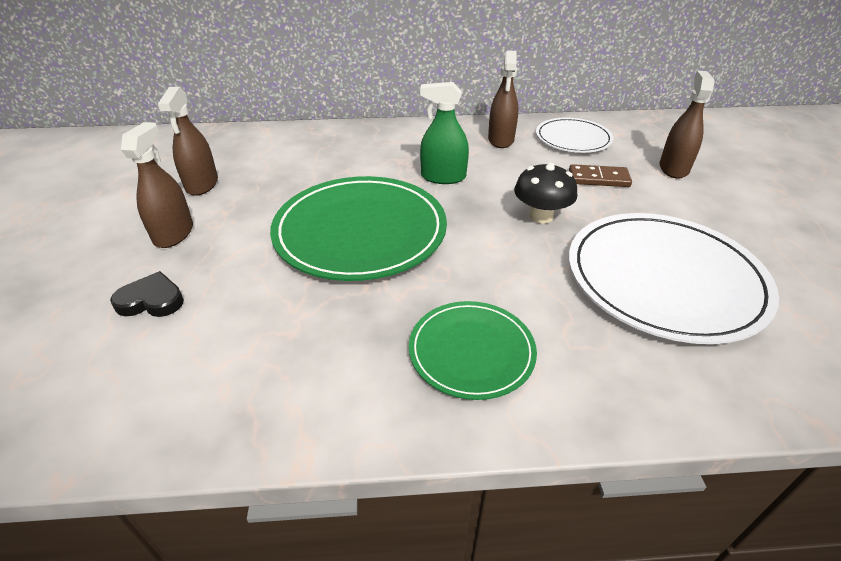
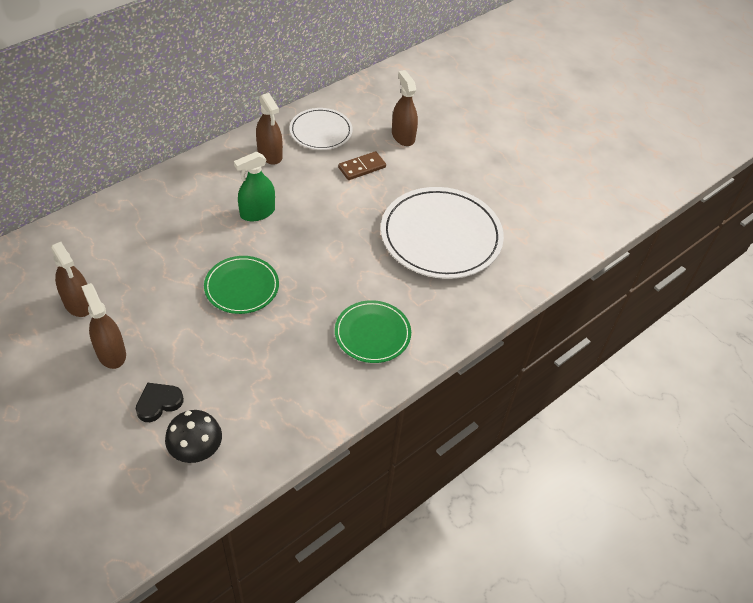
camera: 40 degrees left, 10 degrees up
green plate [270,176,447,281] -> green plate [204,256,279,314], size x0.57
black mushroom [514,163,577,224] -> black mushroom moved to [165,410,222,463]

